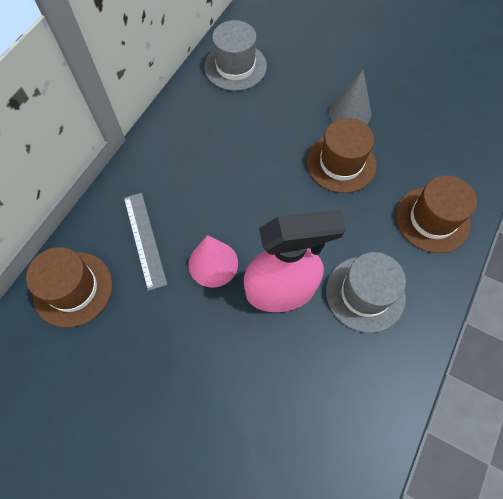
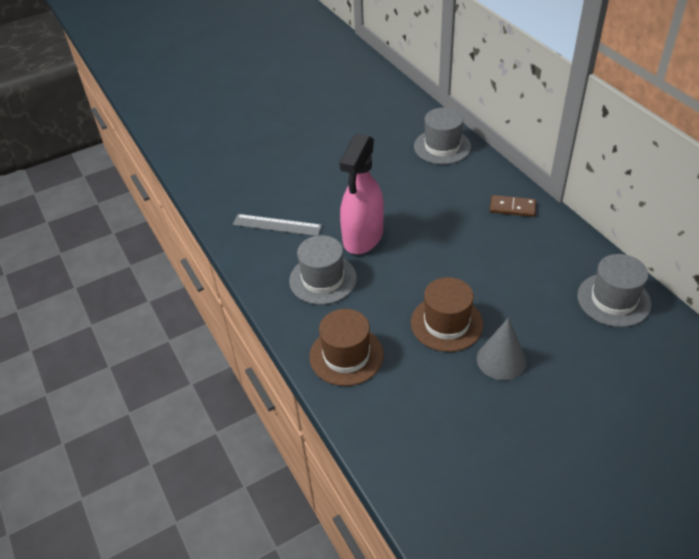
camera: 125 degrees right, 20 degrees down
brown hat [26,247,113,328] -> grey hat [414,108,471,164]
grey ruler [124,193,167,291] -> grey ruler moved to [233,214,322,236]
pink cone [188,235,238,287] -> none
none -> brown domino [490,195,536,217]

